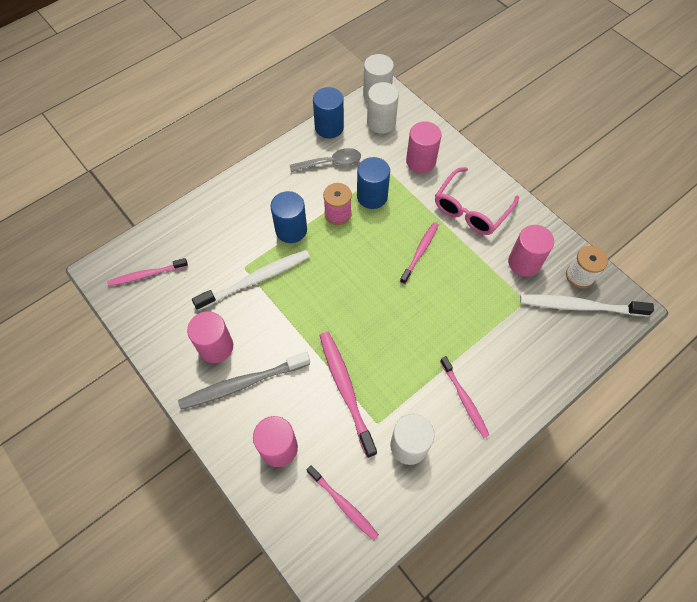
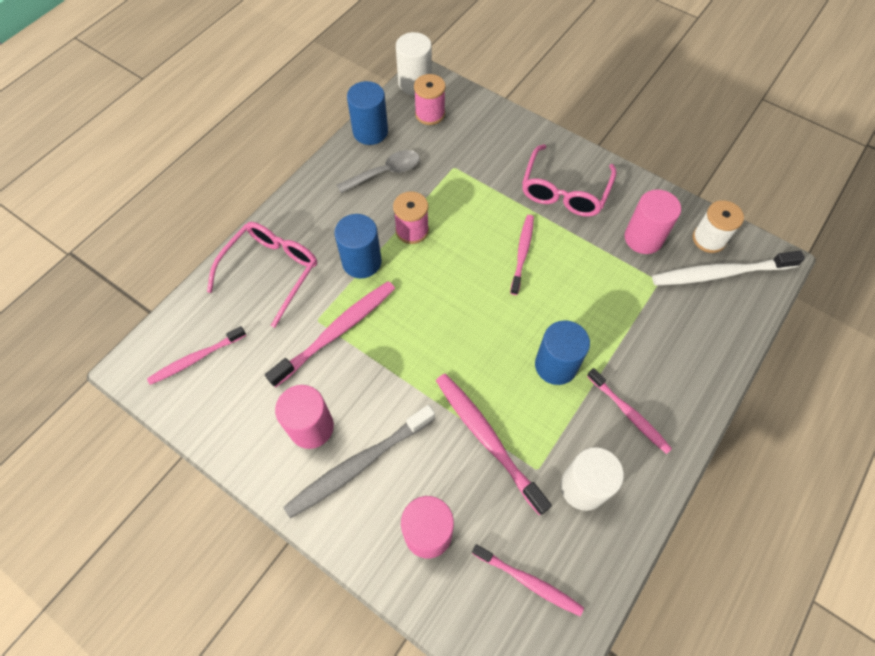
camera: 15 degrees left, 0 degrees up
white toothbrush [192,250,310,311] -> pink toothbrush [265,281,395,388]
blue cylinder [357,157,390,209] -> blue cylinder moved to [535,320,590,385]
white cylinder [367,82,399,134] -> pink spool [414,74,446,125]
pink cylinder [406,121,442,173] -> none
none -> pink glasses [207,222,317,328]

